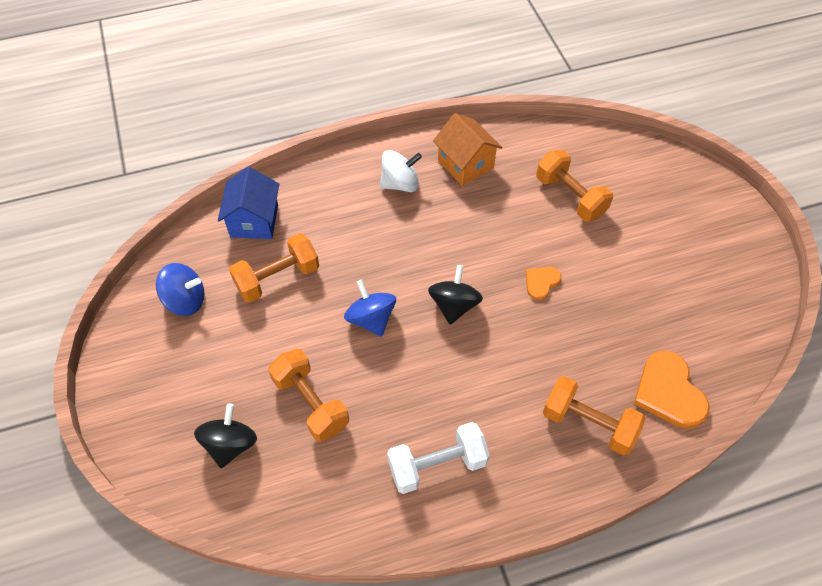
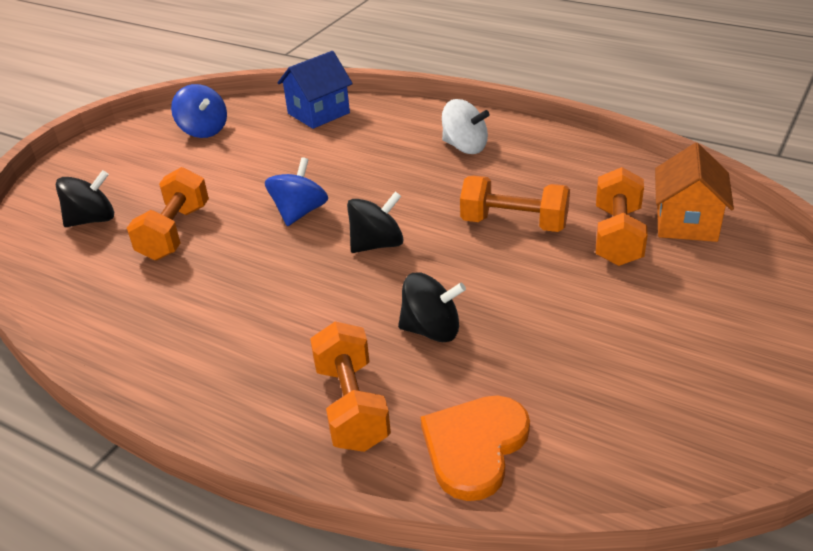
camera: 50 degrees right, 20 degrees down
orange dumbbell [229,233,319,302] -> orange dumbbell moved to [460,176,570,232]
white dumbbell [387,422,490,494] -> none
orange house [433,113,503,186] -> orange house moved to [655,143,734,242]
orange heart [526,267,561,300] -> none
none -> black spinning top [398,272,466,342]

